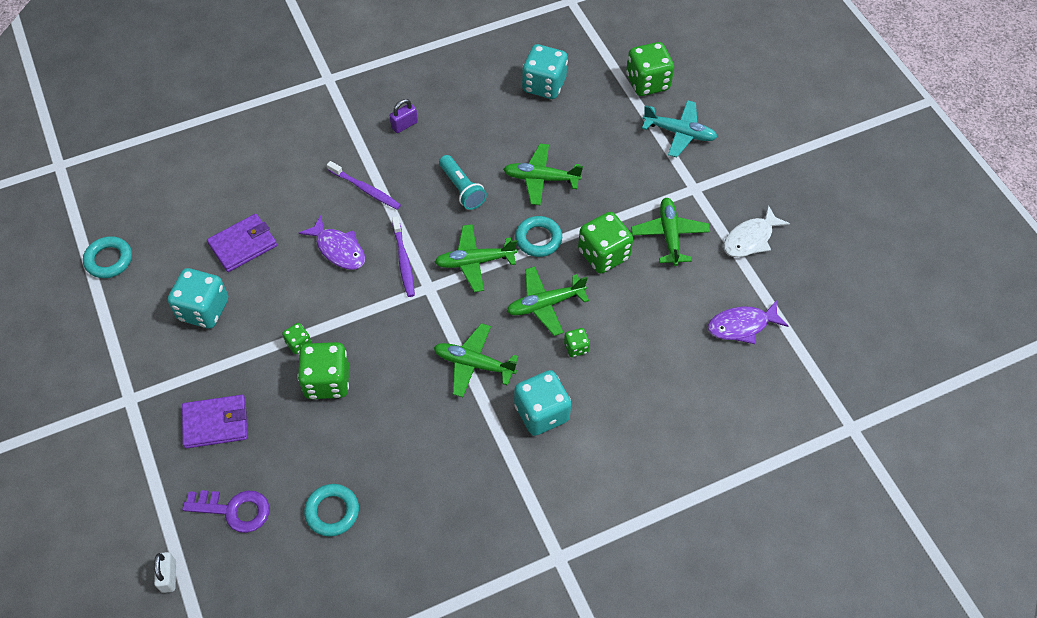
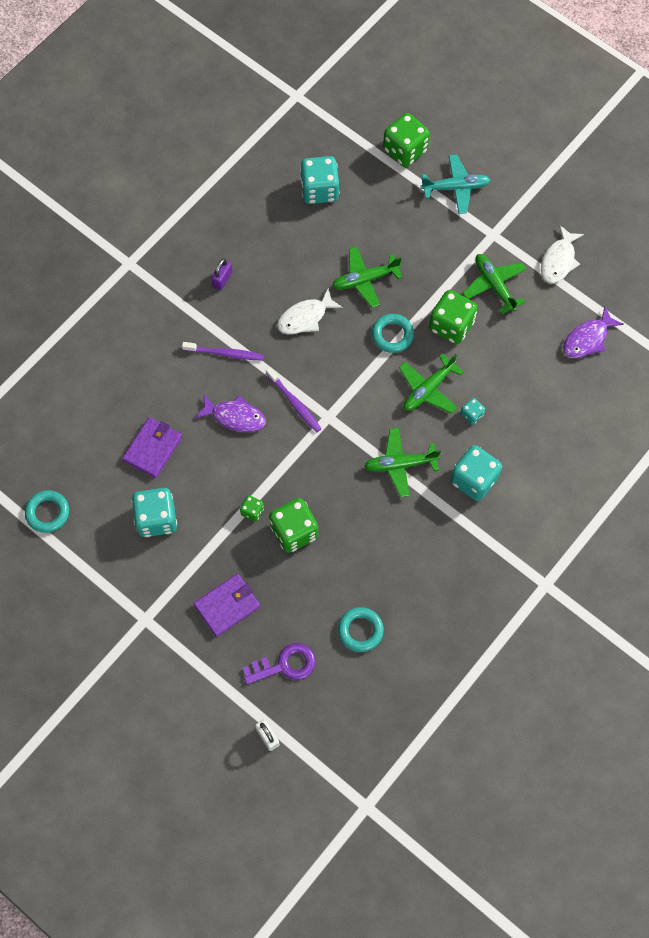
camera: 25 degrees left, 10 degrees up
green plane [435,224,517,292] -> none
turquoise flashlight [439,155,487,210] -> white fish [277,288,343,334]
green dice [564,328,590,357] -> turquoise dice [461,398,485,425]

